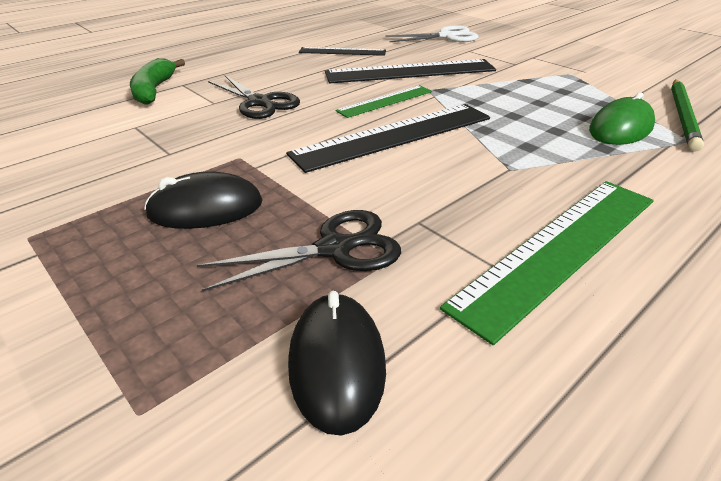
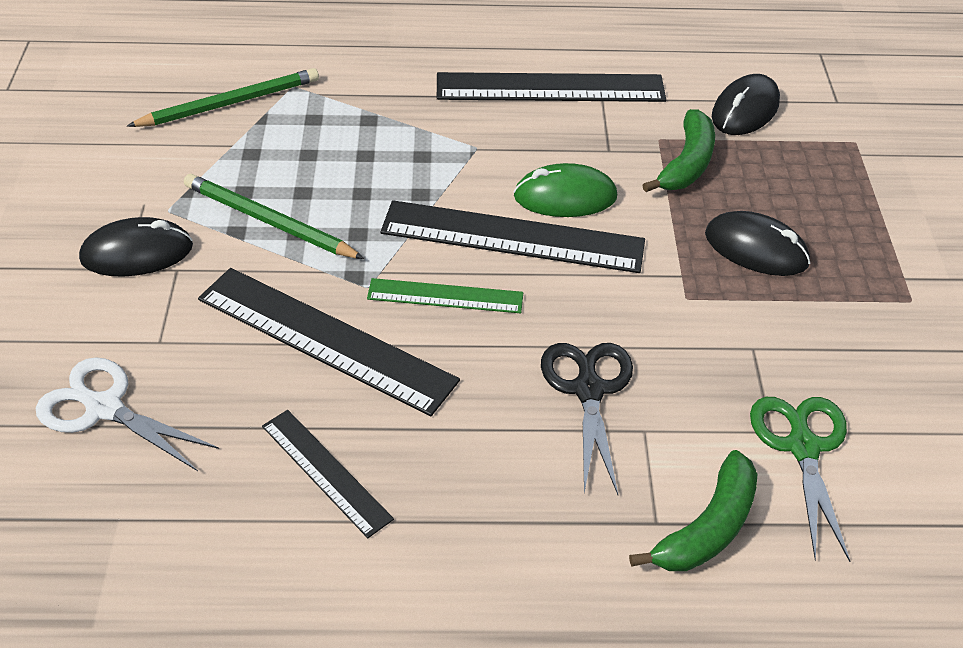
camera: 140 degrees left, 10 degrees up
black scissors [197,210,401,291] -> green banana [643,109,715,192]
green ruler [440,181,654,345] -> black ruler [437,72,666,102]
green mouse [589,92,655,145] -> green mouse moved to [513,163,617,217]
none -> black mouse [79,217,193,277]
none -> green pencil [184,174,365,259]
none -> green scissors [750,397,850,562]

